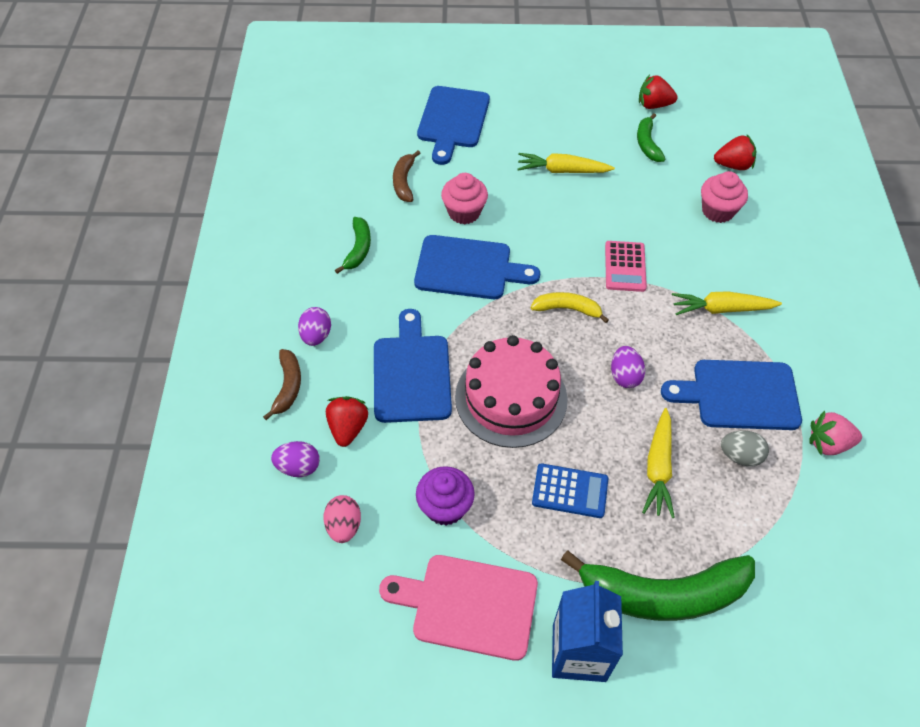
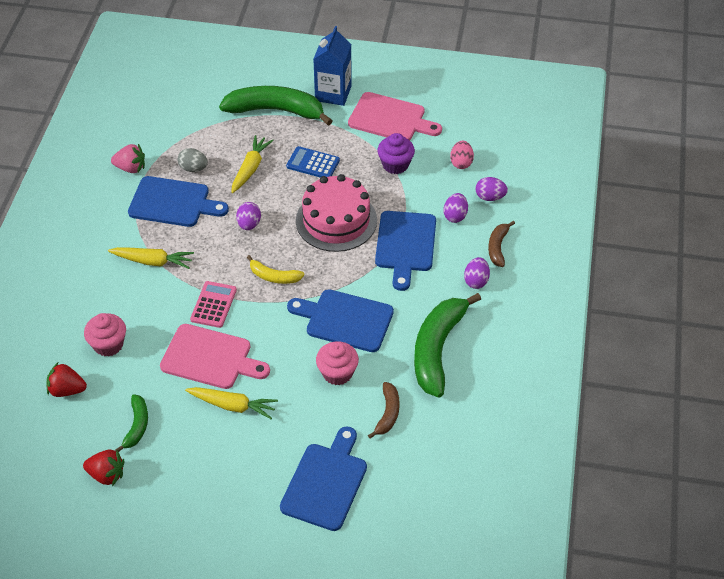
camera: 170 degrees left, 5 degrees down
red strawberry [326,396,368,447] -> purple egg [444,193,468,223]
green banana [335,217,371,274] -> green banana [414,293,481,397], size x2.03
none -> pink cutting board [160,324,270,389]

